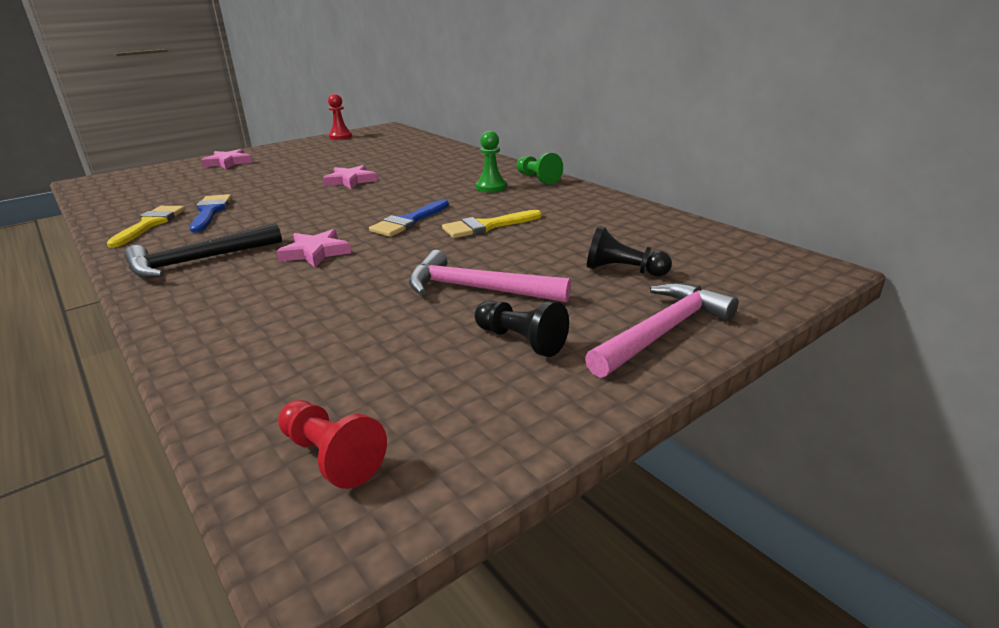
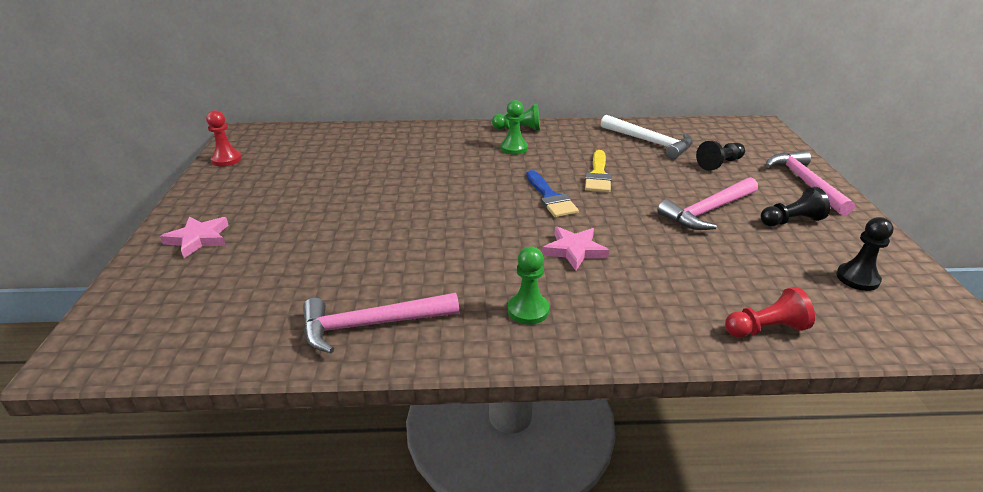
camera: 55 degrees left, 5 degrees up
yellow brush [107,206,185,248] -> pink hammer [303,293,459,353]
black hammer [124,223,282,278] -> green pawn [508,246,550,325]
blue brush [190,194,232,233] -> none
red pawn [278,400,387,489] -> red pawn moved to [725,287,815,337]
pink star [323,165,377,189] -> none
none -> white hammer [601,115,693,159]
none -> black pawn [836,217,894,291]

